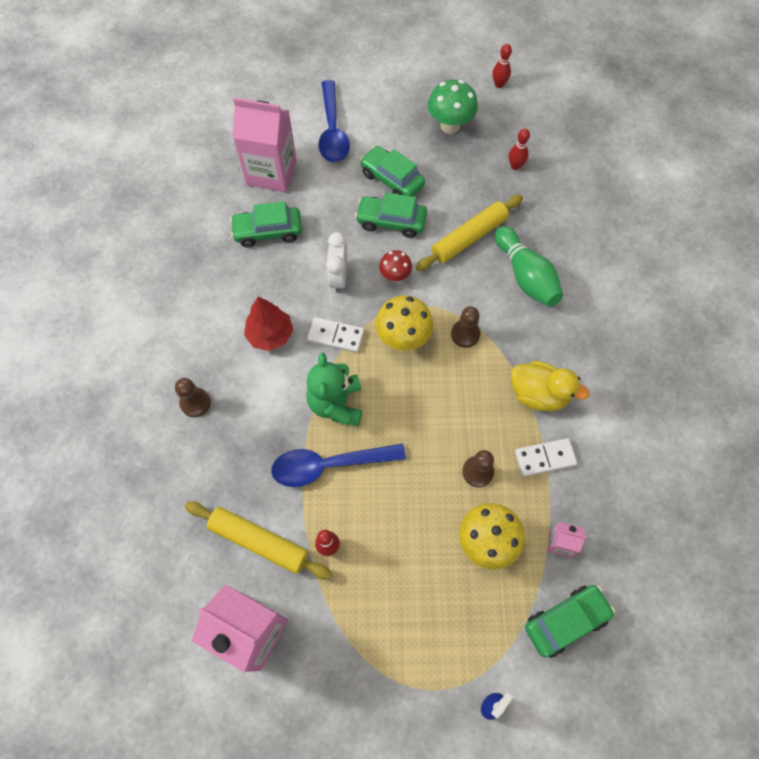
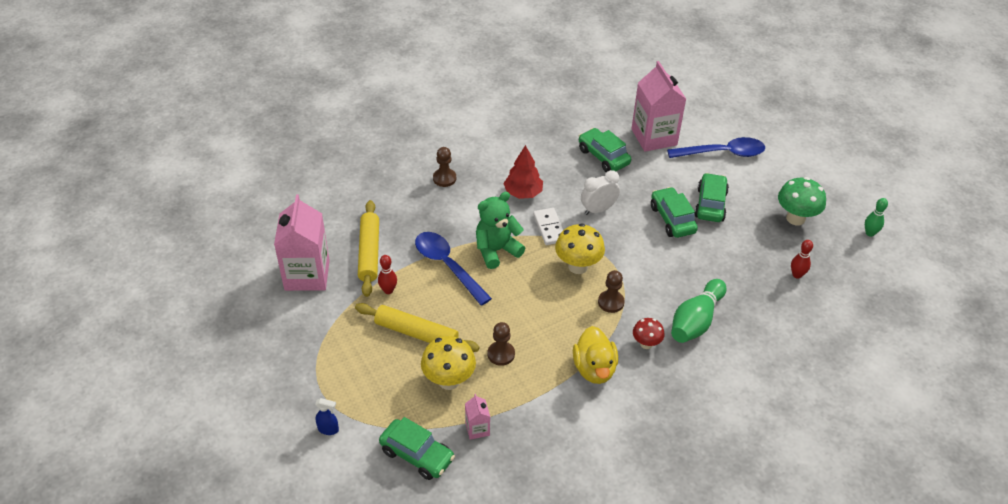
camera: 60 degrees right, 20 degrees down
blue spoon [318,80,350,162] -> blue spoon turned 150 degrees counterclockwise [667,137,765,158]
red mushroom [379,250,412,282] -> red mushroom moved to [633,318,664,349]
yellow rolling pin [416,195,523,271] -> yellow rolling pin moved to [355,303,480,352]
red bowling pin [492,44,512,88] -> green bowling pin [865,198,888,237]
white domino [515,438,577,477] -> none

